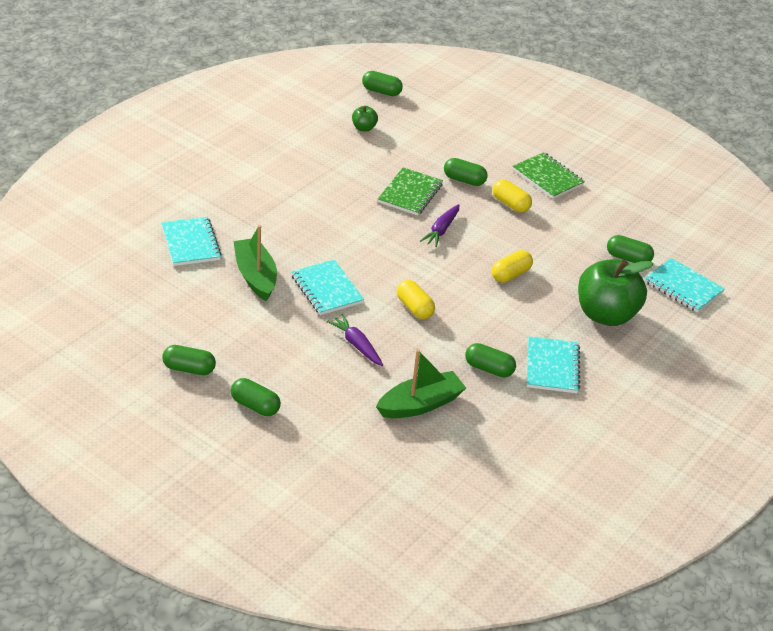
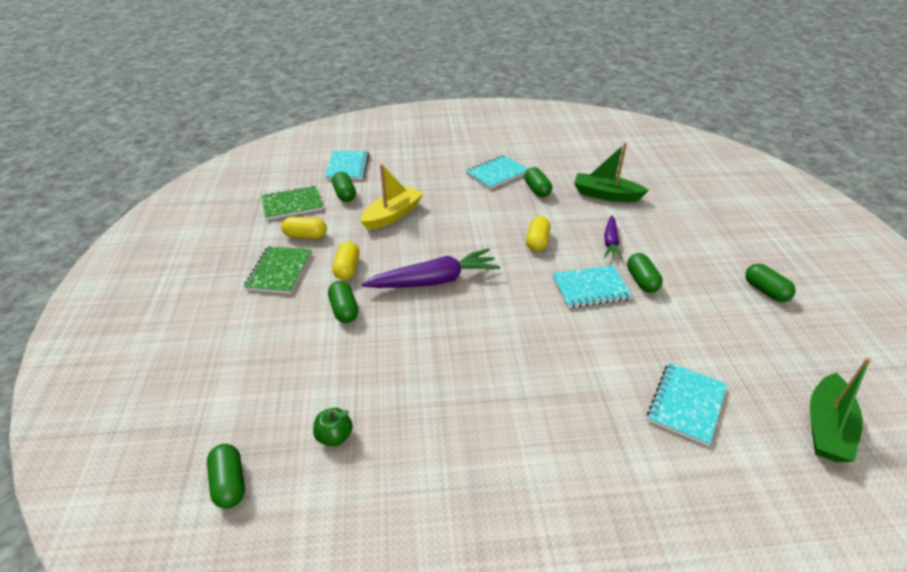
camera: 130 degrees left, 0 degrees up
green capsule [231,378,281,416] -> green capsule moved to [627,253,663,293]
green boat [233,225,277,301] -> green boat moved to [810,358,871,462]
turquoise notebook [291,260,364,315] -> turquoise notebook turned 60 degrees clockwise [552,265,633,308]
green notebook [378,167,443,216] -> green notebook moved to [261,185,323,220]
purple carrot [420,204,460,247] -> purple carrot [361,248,500,288], size x1.77
yellow capsule [492,250,533,283] -> yellow capsule moved to [281,217,327,239]
green apple [578,259,654,326] -> none
none -> yellow boat [360,164,423,230]

